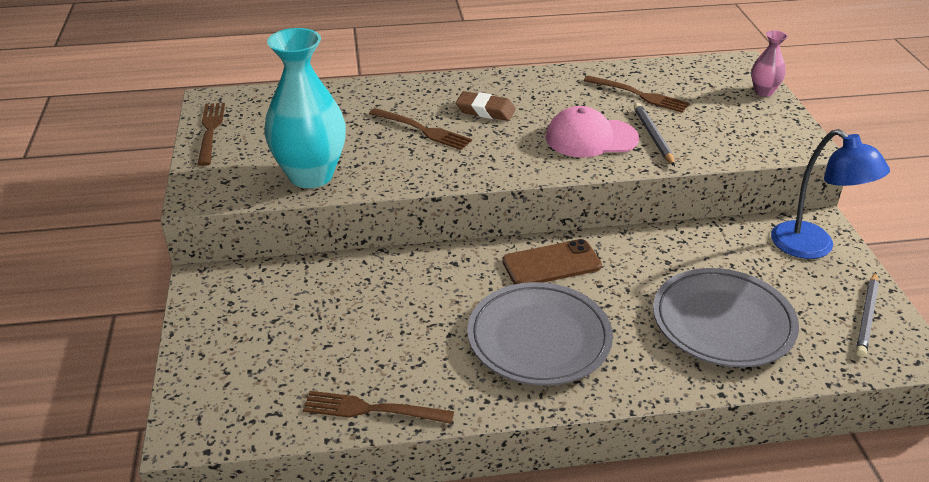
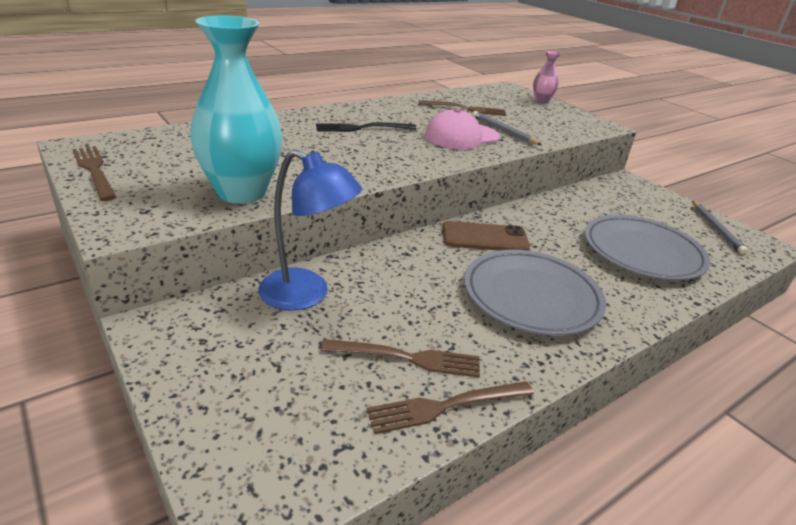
camera: 30 degrees left, 5 degrees down
brown fork [369,108,472,150] -> brown fork moved to [321,339,480,378]
brown eraser [456,91,516,121] -> black fork [316,122,416,132]
brown phone [502,239,602,284] -> brown phone turned 45 degrees clockwise [442,221,530,251]
blue lamp [771,129,890,259] -> blue lamp moved to [258,149,362,311]

